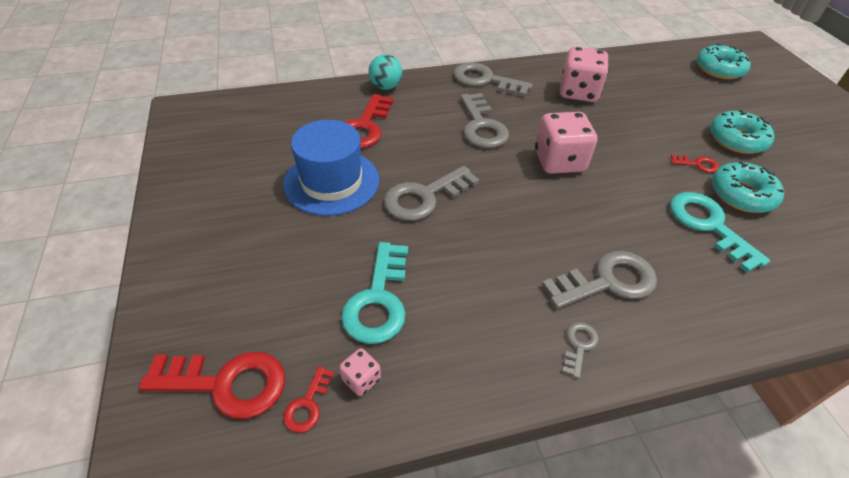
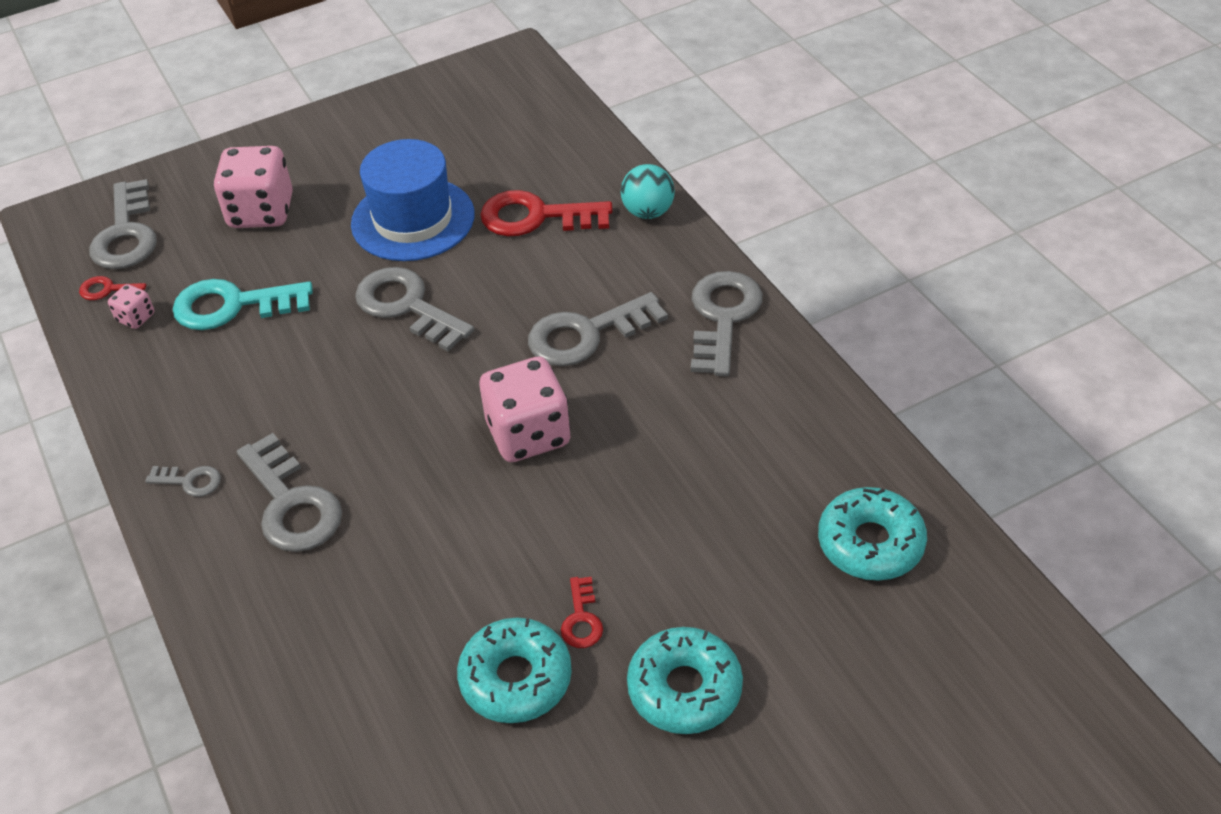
camera: 80 degrees right, 0 degrees up
red key [139,352,285,419] -> grey key [89,179,157,269]
pink dice [560,47,609,102] -> pink dice moved to [213,146,293,228]
turquoise key [670,192,770,273] -> none
turquoise donut [697,44,751,79] -> turquoise donut moved to [818,487,927,581]

